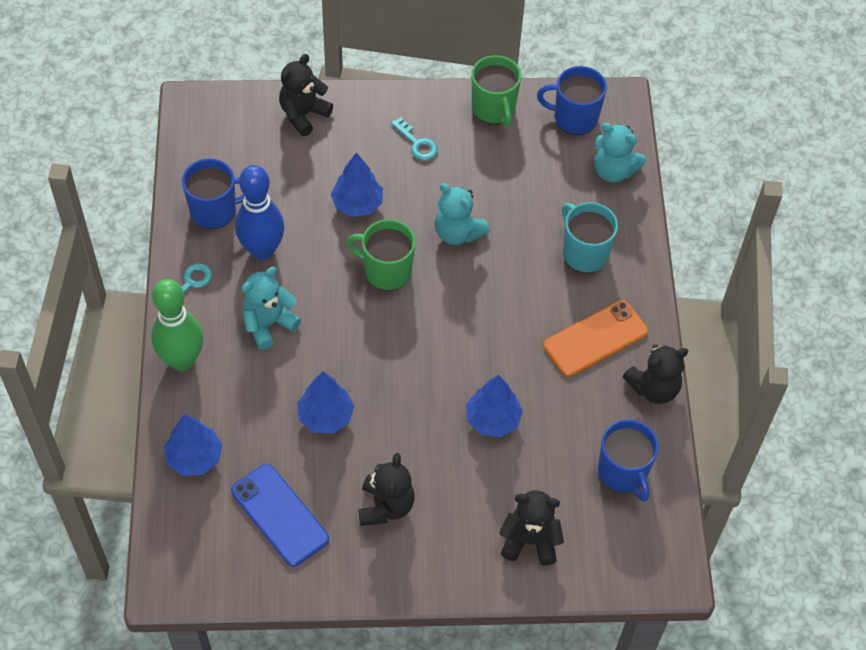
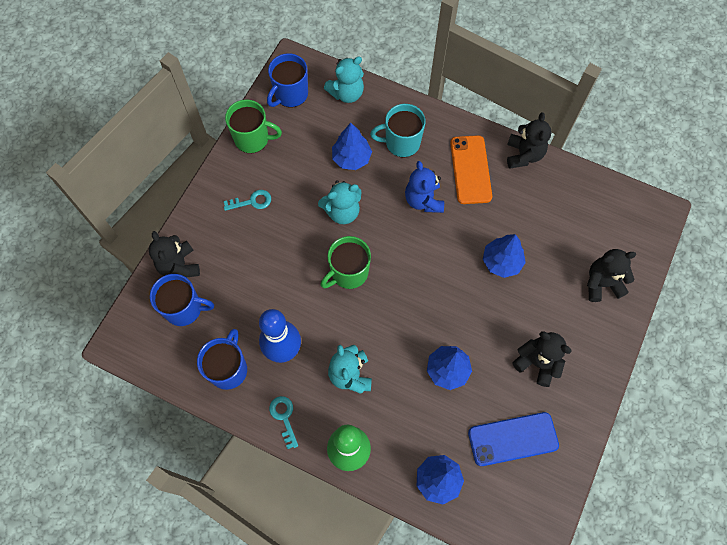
camera: 60 degrees left, 10 degrees up
blue tree [331,152,383,217] -> blue tree moved to [332,123,372,170]
black teddy bear [499,491,564,566] -> black teddy bear turned 45 degrees clockwise [587,249,636,302]
blue mug [598,419,659,502] -> blue mug moved to [150,274,214,326]
none -> blue teddy bear [405,161,444,213]

